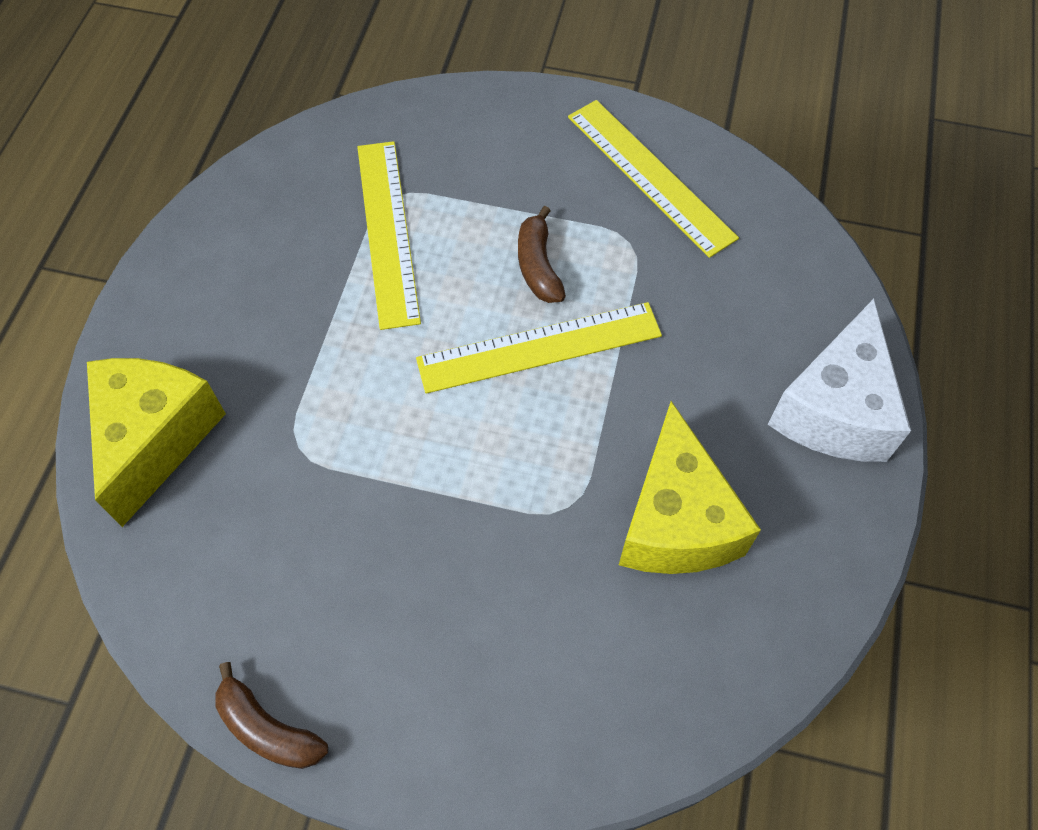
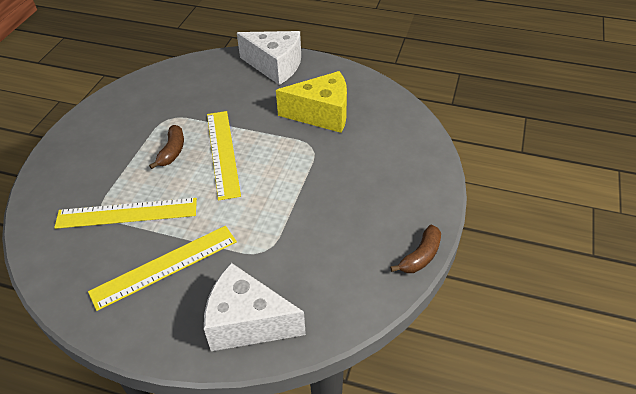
camera: 85 degrees left, 15 degrees down
yellow cheese [87,358,226,527] -> white cheese [204,263,306,351]
brown banana [518,206,566,303] -> brown banana turned 75 degrees counterclockwise [149,125,184,169]
yellow ruler [568,100,739,258] -> yellow ruler moved to [88,226,237,311]

